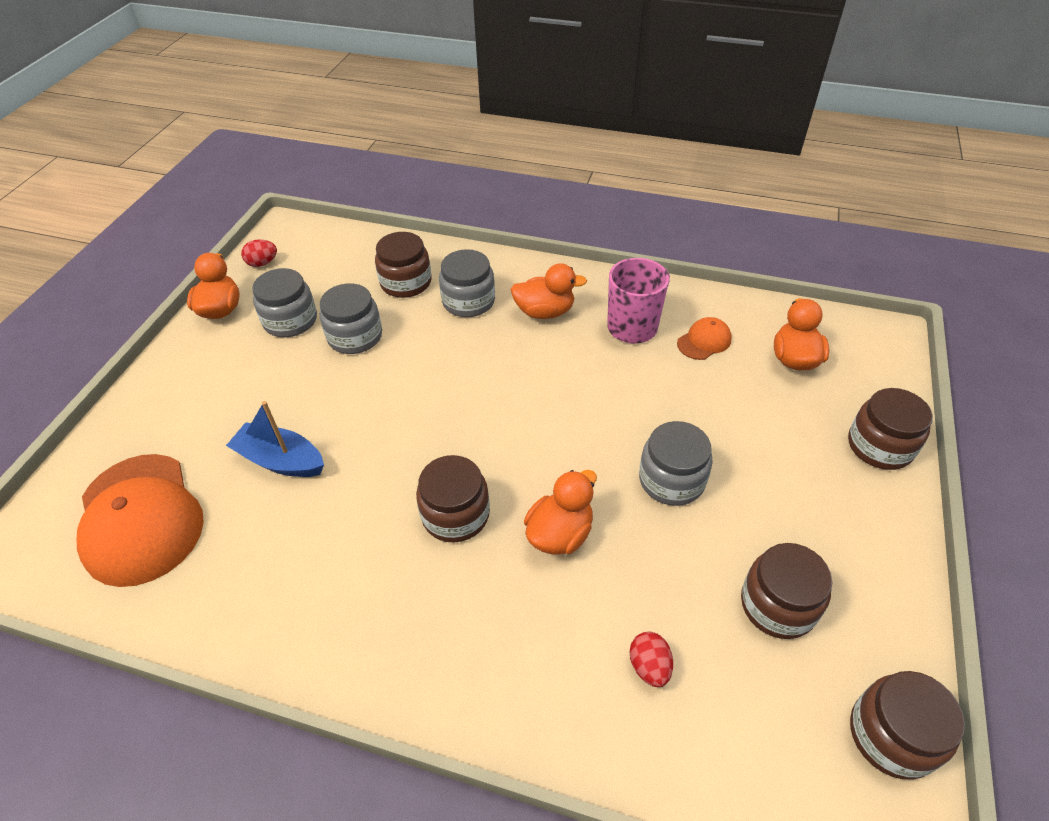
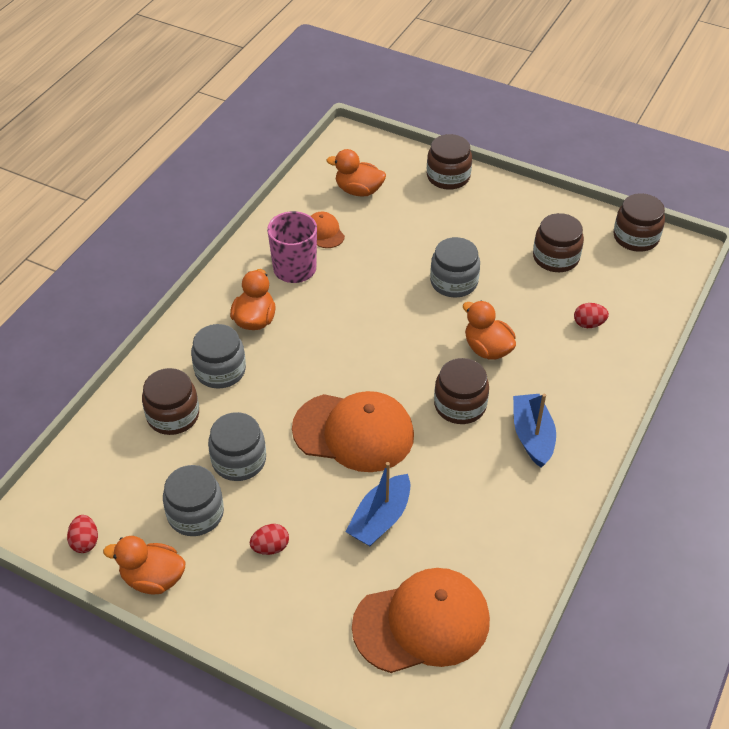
camera: 80 degrees left, 0 degrees up
none -> red egg [250,524,289,555]
none -> orange cap [292,391,414,472]
none -> blue boat [513,394,556,468]

